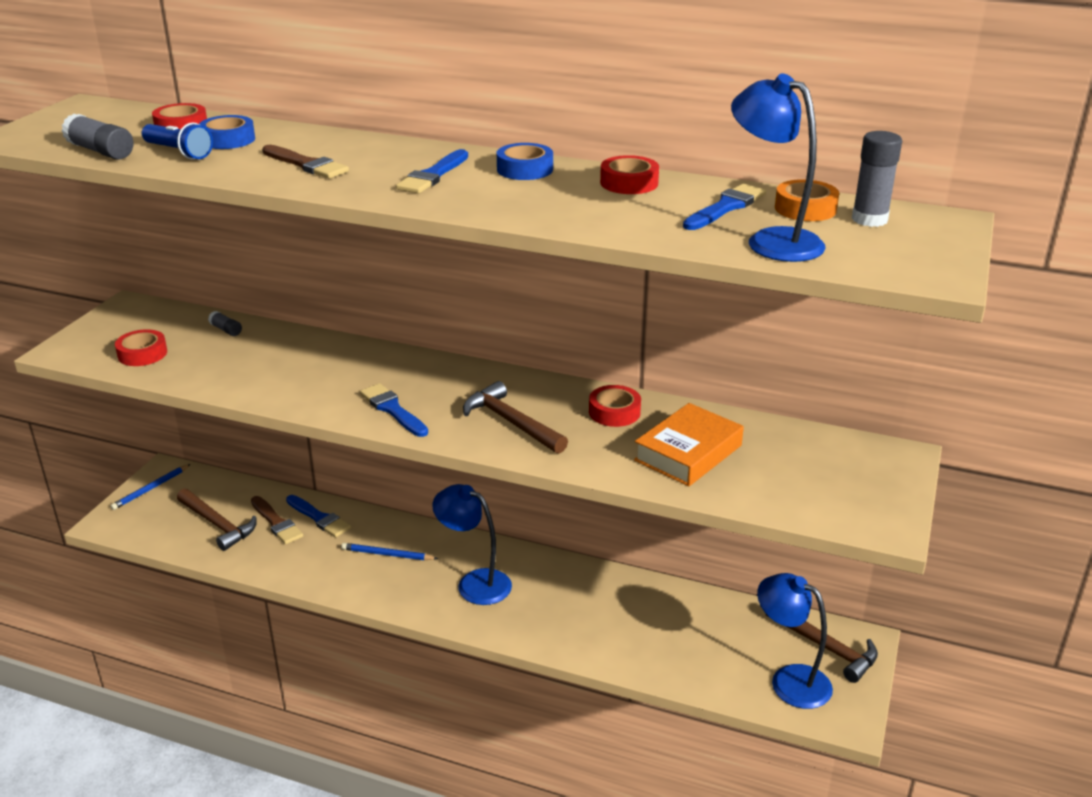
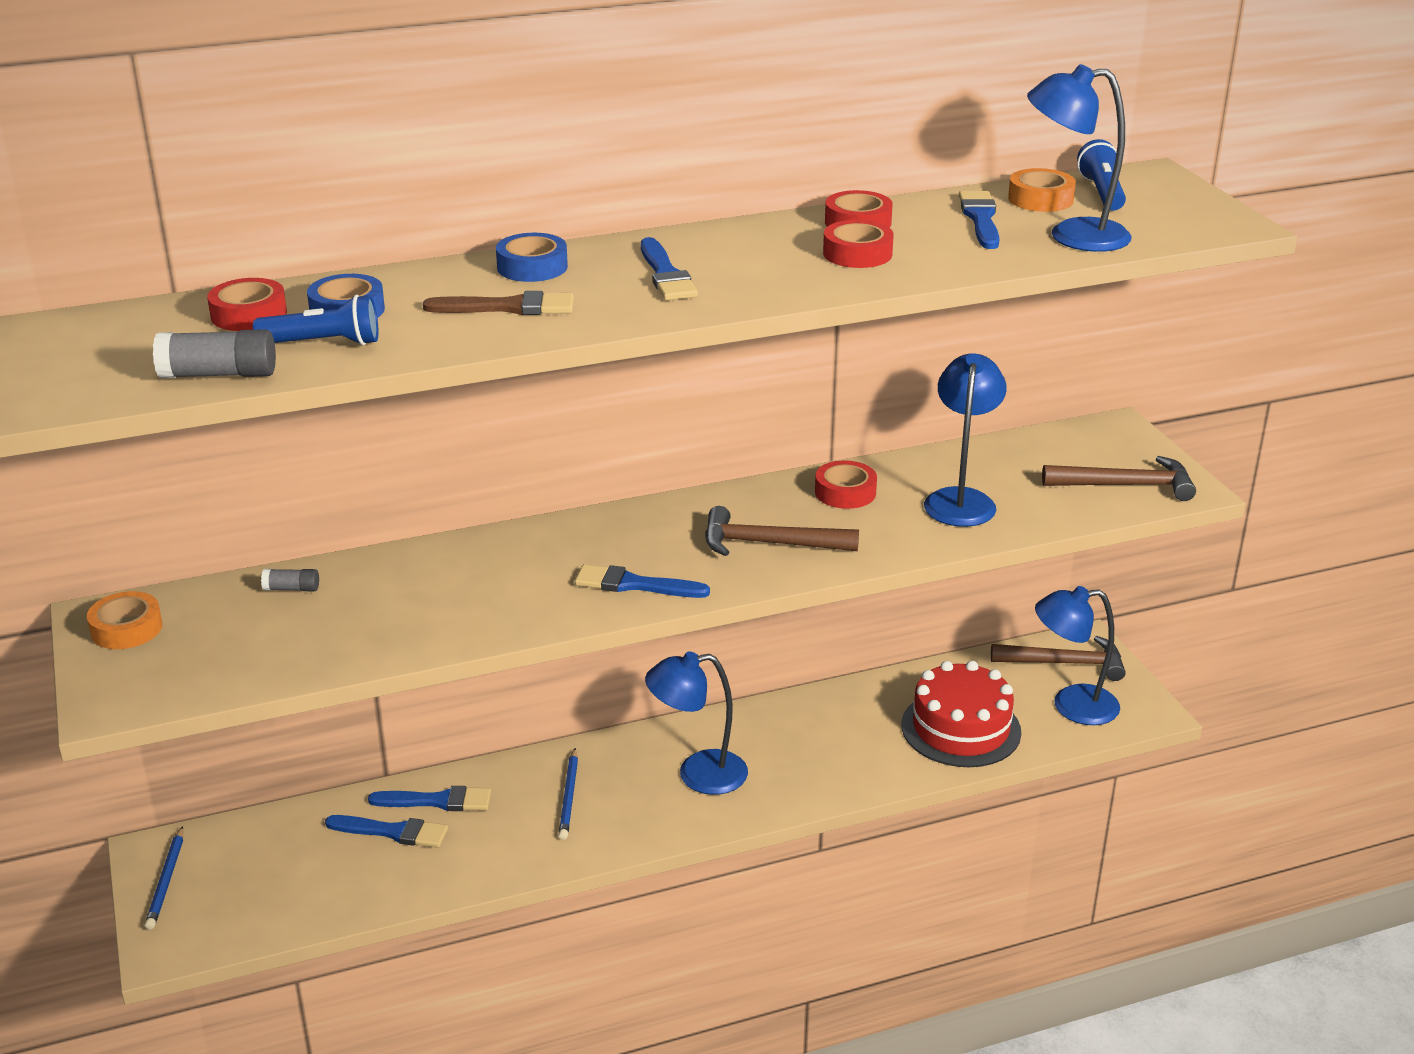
camera: 40 degrees left, 0 degrees up
red tape [115,329,167,366] -> red tape moved to [823,220,894,268]
brown hammer [177,489,257,551] -> brown hammer moved to [1042,456,1196,501]
brown brush [251,496,303,545] -> blue brush [325,815,448,848]
blue pencil [341,543,438,560] -> blue pencil turned 60 degrees counterclockwise [558,748,578,840]
blue tape [497,143,553,180] -> blue tape moved to [496,233,568,282]
orange book [634,403,744,486] -> blue lamp [924,353,1007,527]
grey glue stick [852,131,902,227] -> blue flashlight [1077,139,1126,211]
none -> orange tape [87,591,162,649]
none -> red cake [901,661,1021,767]

